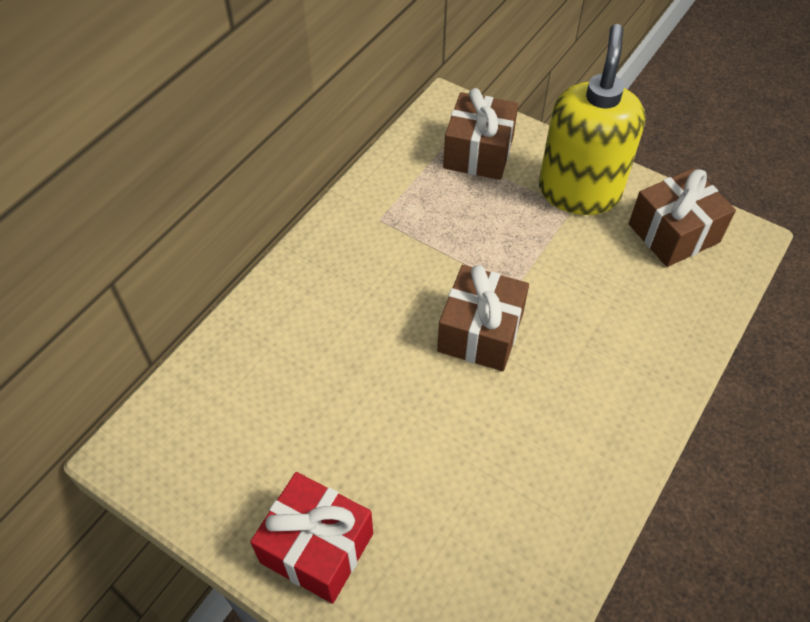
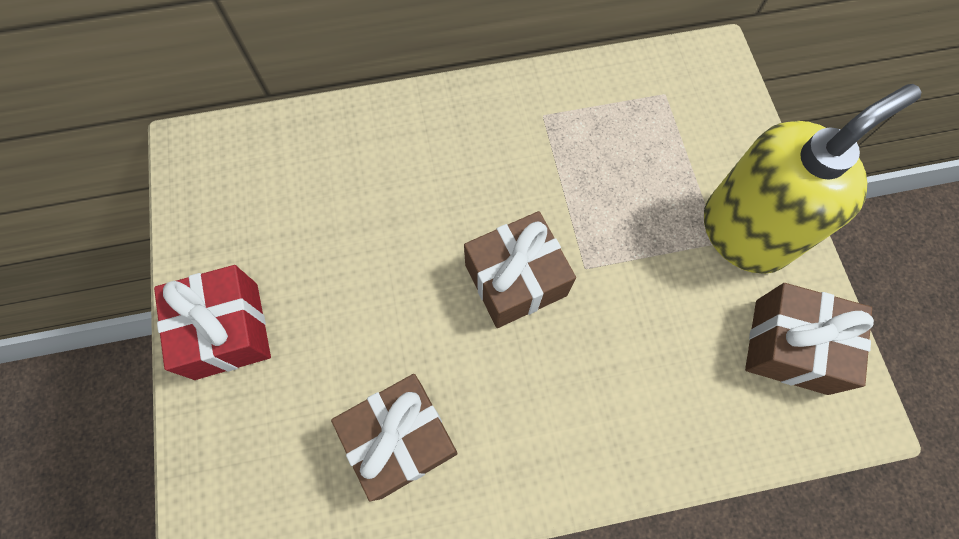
camera: 45 degrees right, 15 degrees up
brown gift [443,88,518,180] -> brown gift moved to [331,374,458,501]

